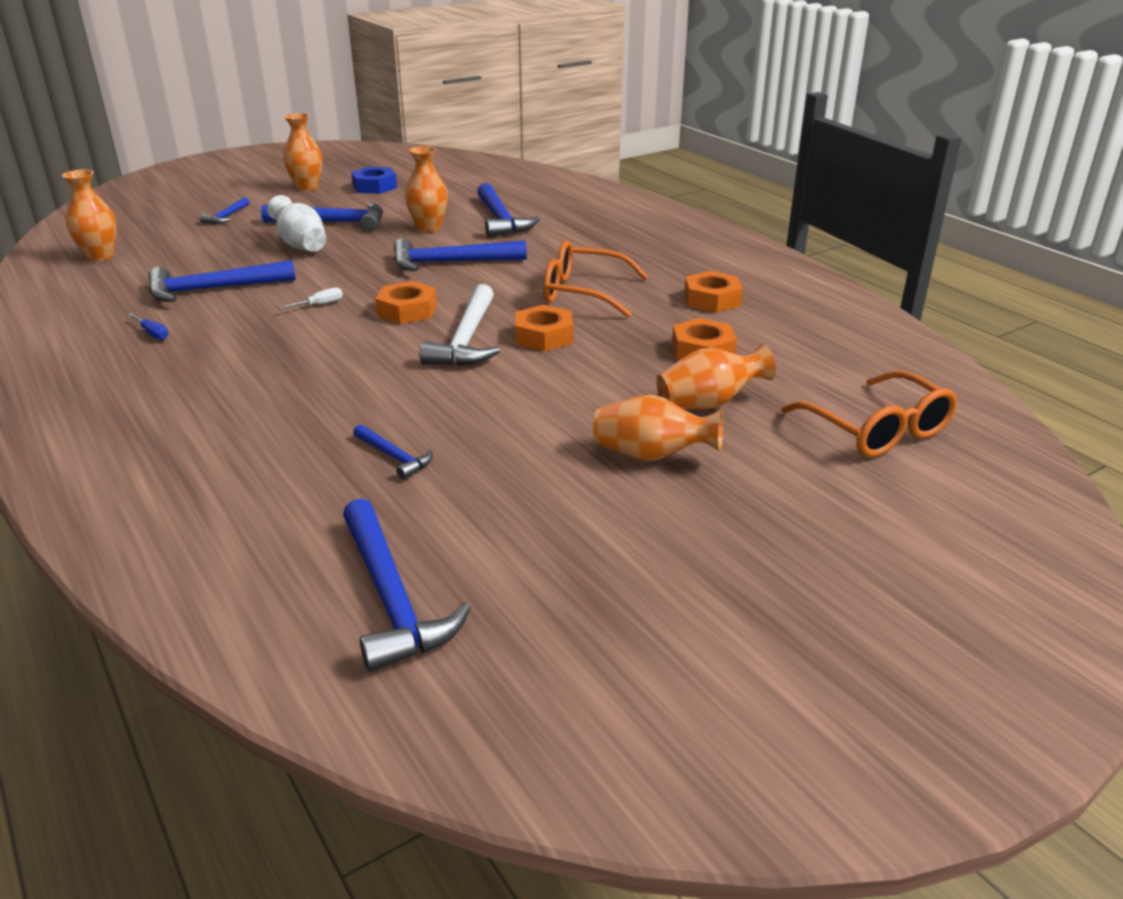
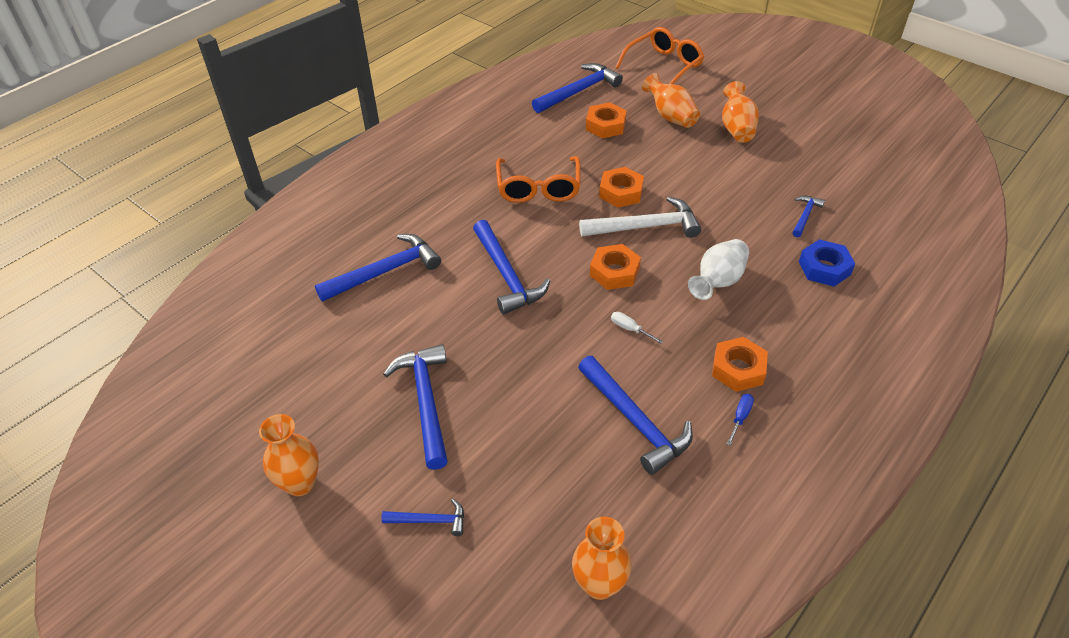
camera: 105 degrees left, 15 degrees up
white vase [267,195,326,252] -> white vase moved to [688,239,749,300]
blue hammer [343,499,471,672] -> blue hammer moved to [532,63,623,113]
blue nut [351,167,397,194] -> blue nut moved to [799,239,855,287]
orange vase [405,146,448,232] -> none
orange nut [684,271,743,313] -> orange nut moved to [712,337,768,392]

